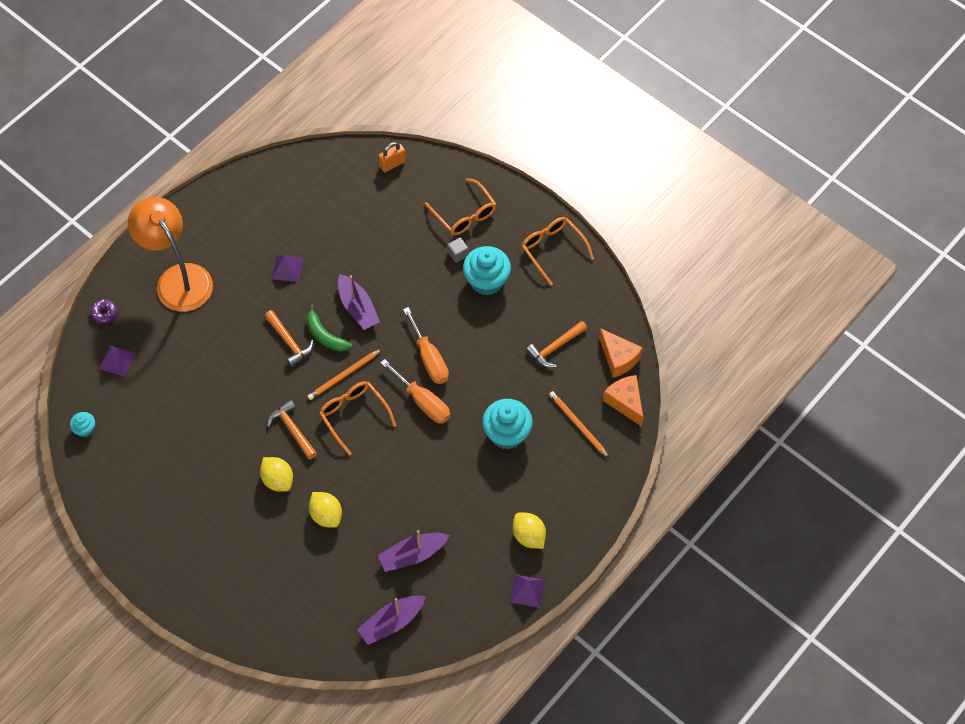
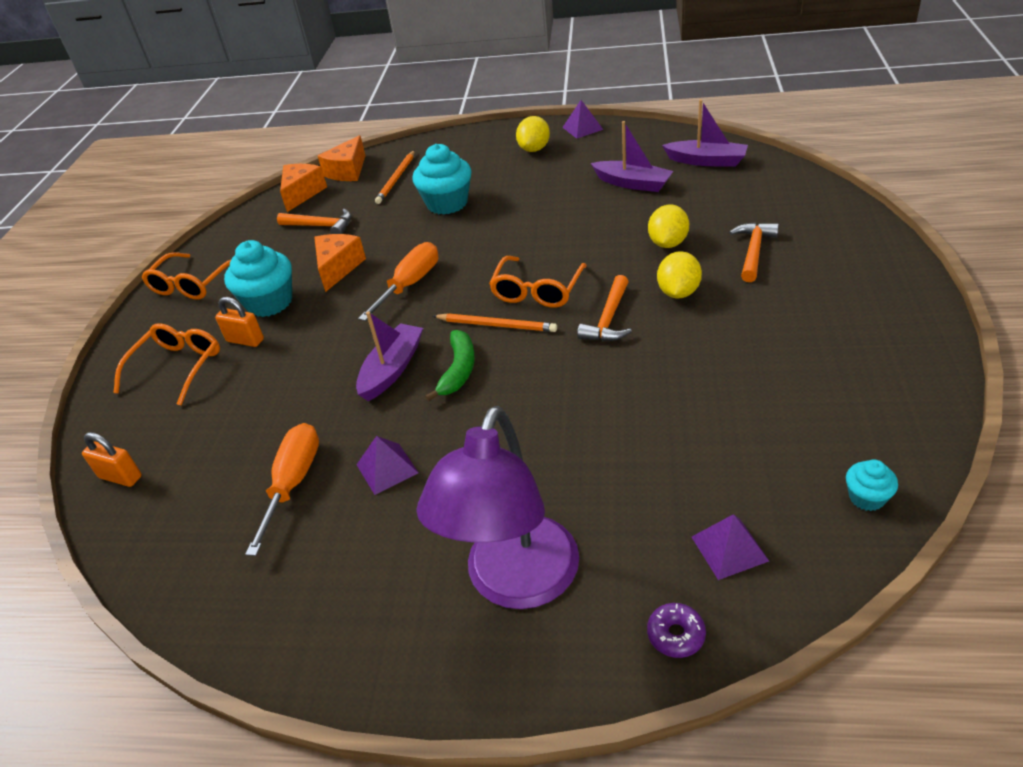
camera: 120 degrees left, 20 degrees down
orange lamp [128,197,213,312] -> purple lamp [417,406,579,609]
orange hammer [264,310,314,367] -> orange hammer moved to [729,222,779,282]
orange screwdriver [380,359,451,424] -> orange screwdriver moved to [245,423,319,556]
grey cube [447,237,469,263] -> orange padlock [215,297,264,347]
none -> orange cheese [314,234,366,292]

